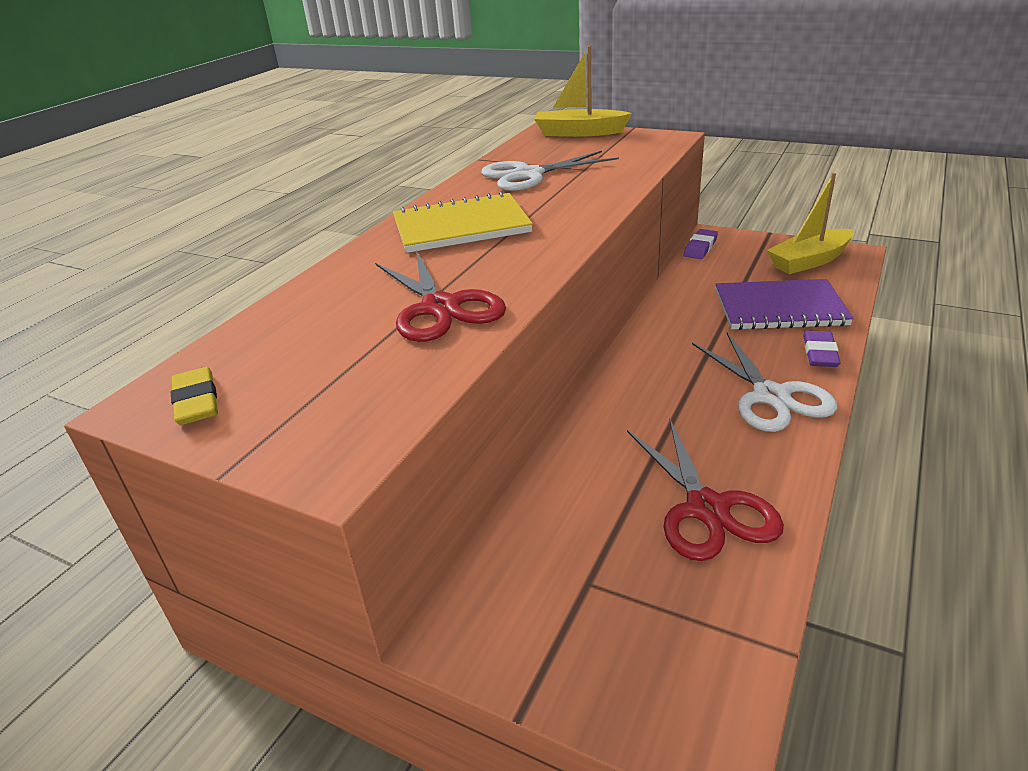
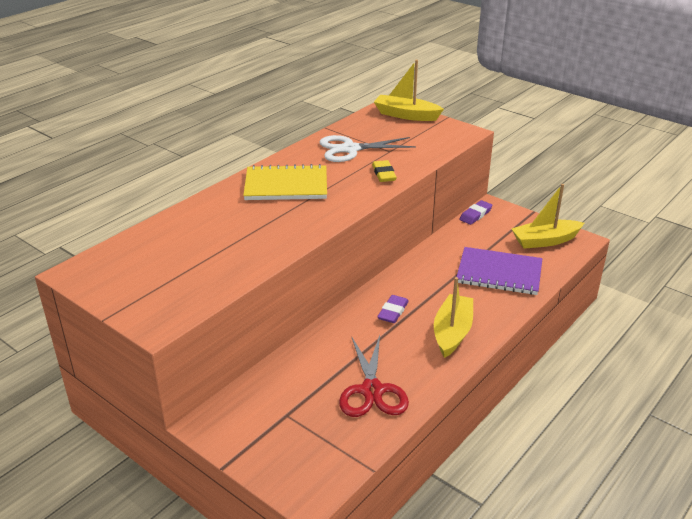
camera: 10 degrees right, 0 degrees up
yellow eraser [171,367,218,425] -> yellow eraser moved to [372,160,397,182]
red scissors [375,250,506,342] -> none
white scissors [692,333,838,432] -> yellow boat [434,277,473,358]
purple eraser [803,331,841,367] -> purple eraser moved to [377,295,409,323]

